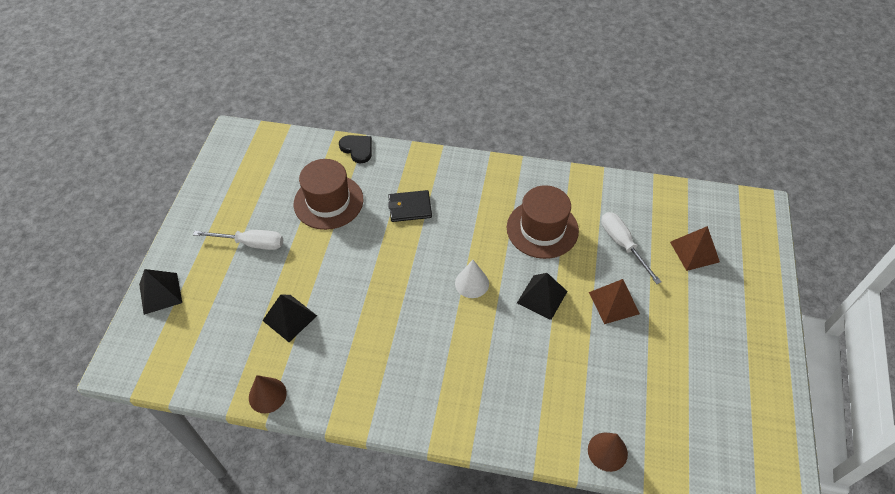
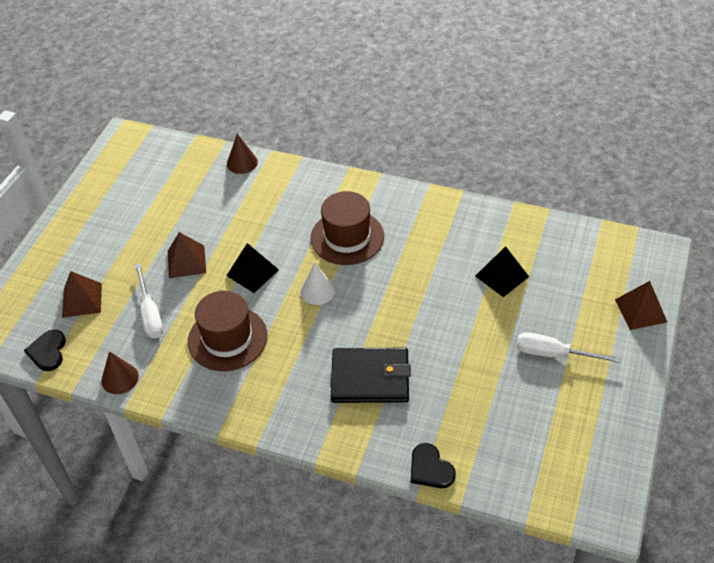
camera: 170 degrees left, 5 degrees down
black pyramid [139,269,182,315] -> brown pyramid [615,281,667,330]
brown cone [249,375,287,413] -> brown cone moved to [101,351,139,394]
brown hat [294,159,363,230] -> brown hat moved to [311,191,384,265]
black wallet [388,190,432,222] -> black wallet [331,348,411,403], size x1.58
none -> black heart [24,329,66,371]

